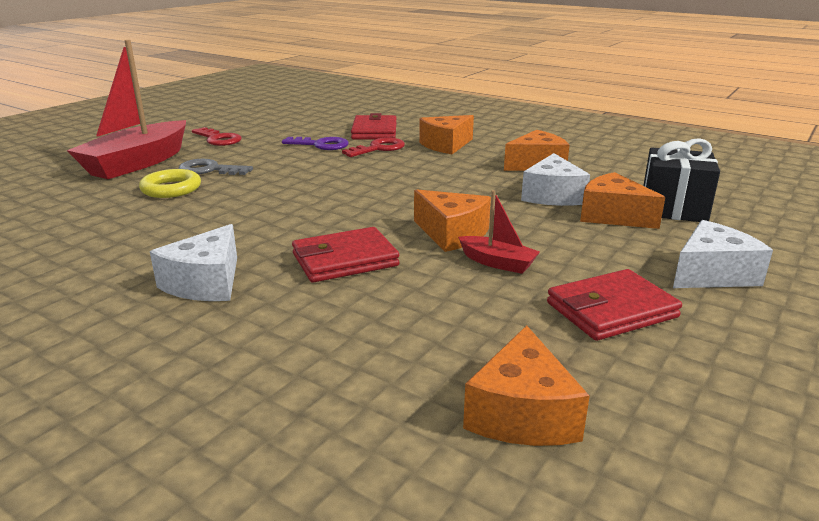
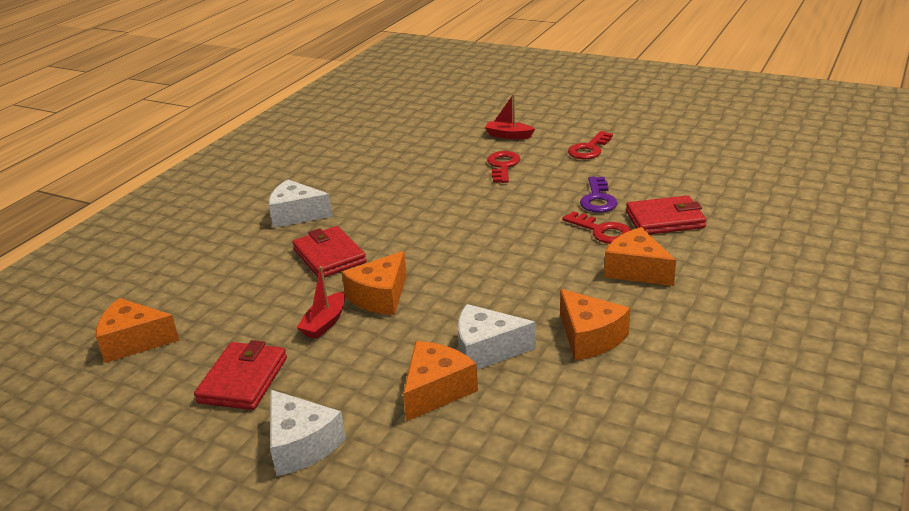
camera: 85 degrees right, 5 degrees up
red boat [67,40,186,179] -> red boat [485,94,535,139], size x0.45
yellow ring [139,169,201,198] -> none
grey key [179,159,253,175] -> red key [487,151,520,183]
red wallet [547,269,682,341] -> red wallet turned 45 degrees clockwise [194,340,287,410]
black gift [643,139,720,222] -> none

